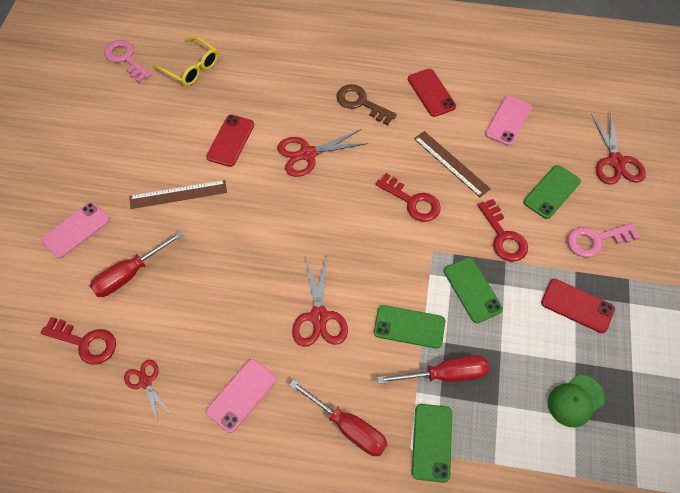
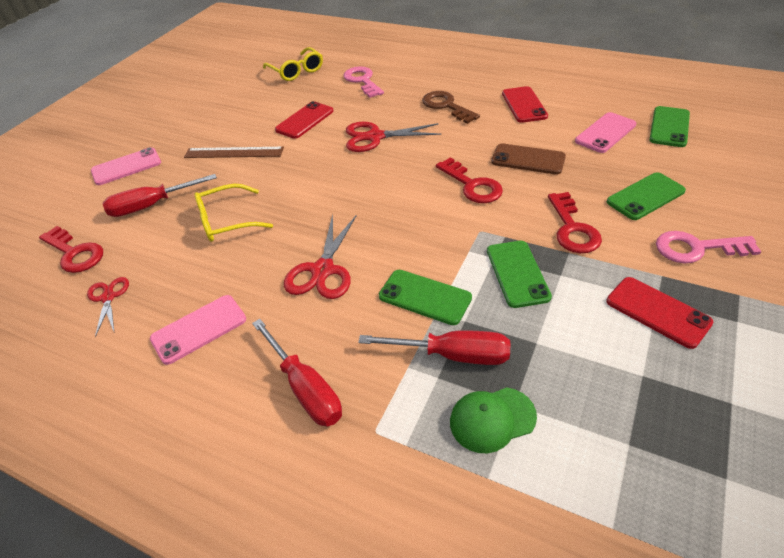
camera: 20 degrees right, 15 degrees down
pink key [104,40,151,83] -> pink key moved to [343,66,384,98]
green phone [412,404,452,483] -> green phone moved to [649,106,690,147]
brown ruler [414,131,491,197] -> brown phone [491,143,566,175]
green cap [548,375,605,427] -> green cap moved to [450,387,537,453]
red scissors [591,111,646,185] -> none
none -> yellow glasses [195,184,273,242]

